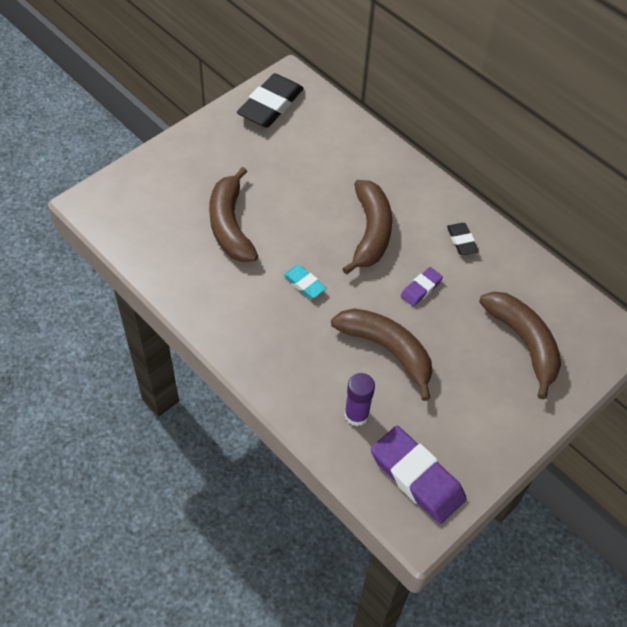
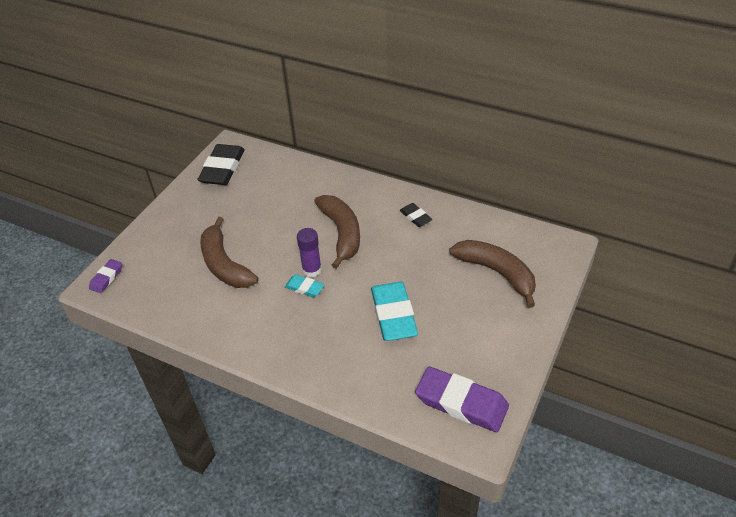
camera: 15 degrees left, 10 degrees down
brown banana [331,308,432,401] -> turquoise eraser [371,282,418,341]
purple glue stick [344,373,375,426] -> purple glue stick moved to [297,228,322,277]
purple eraser [400,267,443,306] -> purple eraser moved to [89,259,122,293]

